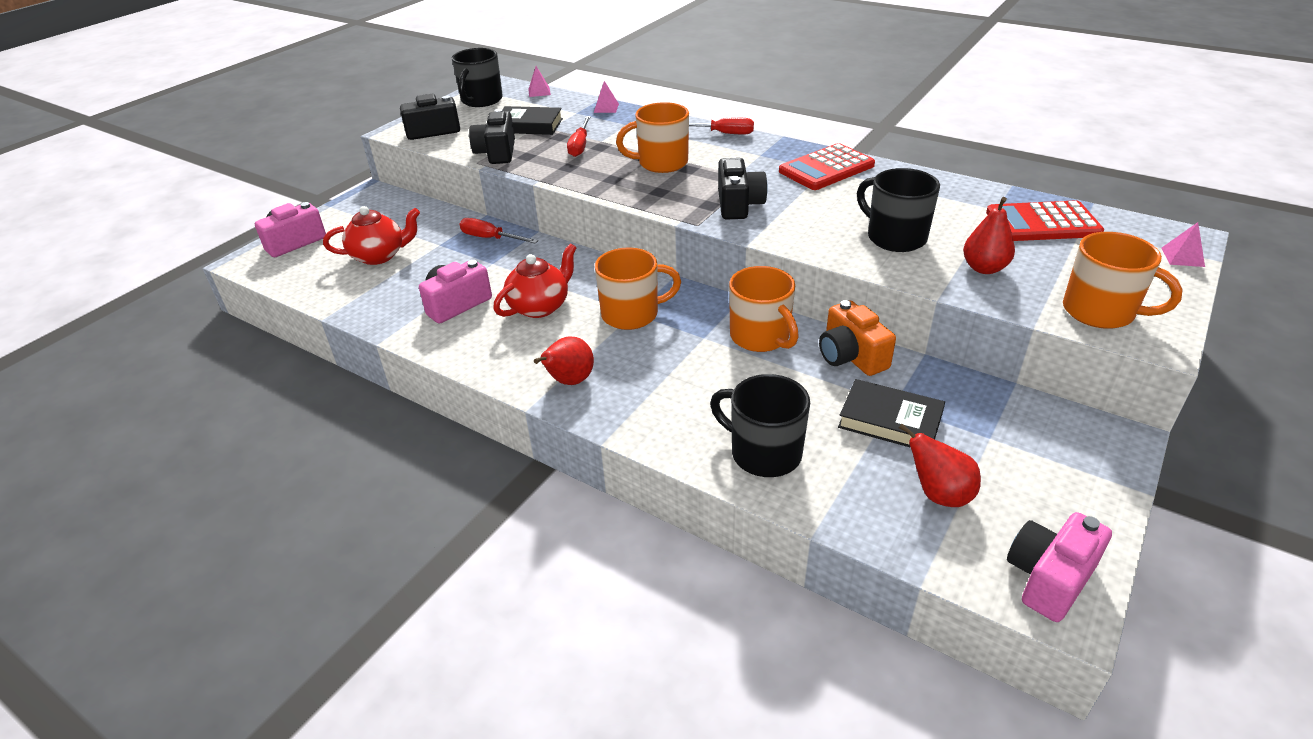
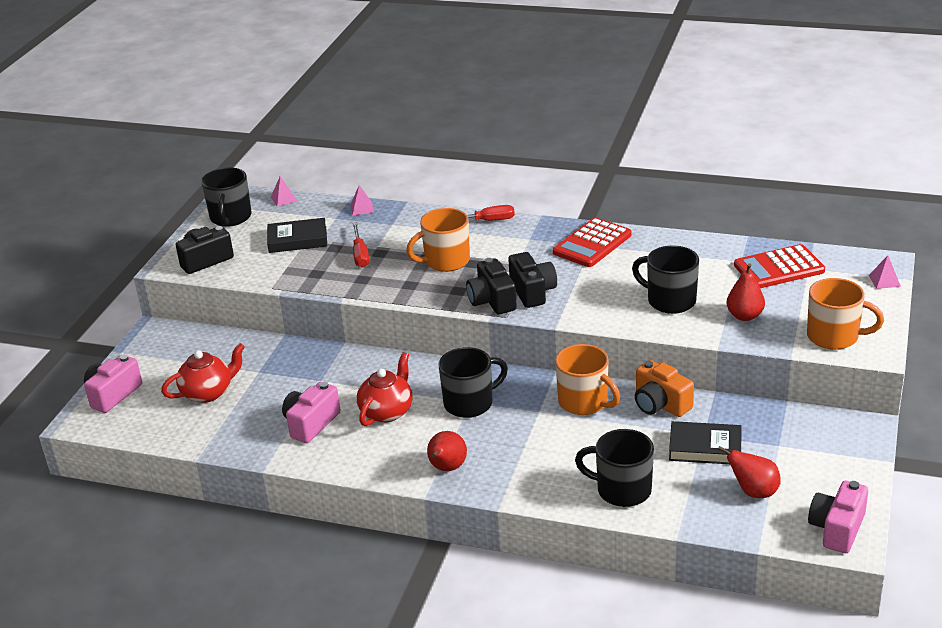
camera: 15 degrees left, 5 degrees down
red screwdriver [459,218,538,243] -> none
black camera [469,109,515,164] -> black camera moved to [466,258,517,314]
orange mug [595,248,681,330] -> black mug [438,347,508,418]

